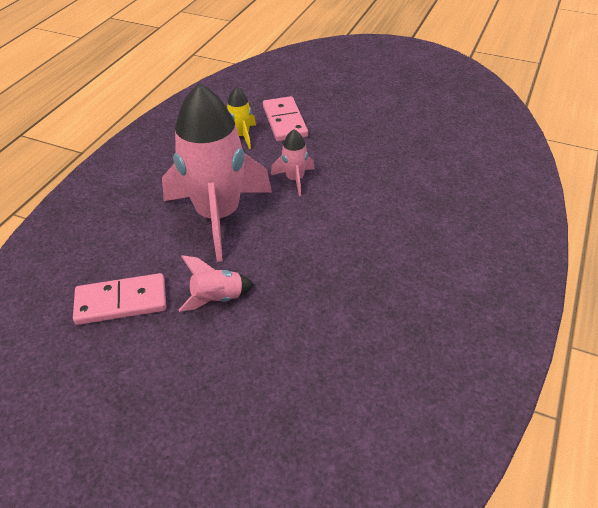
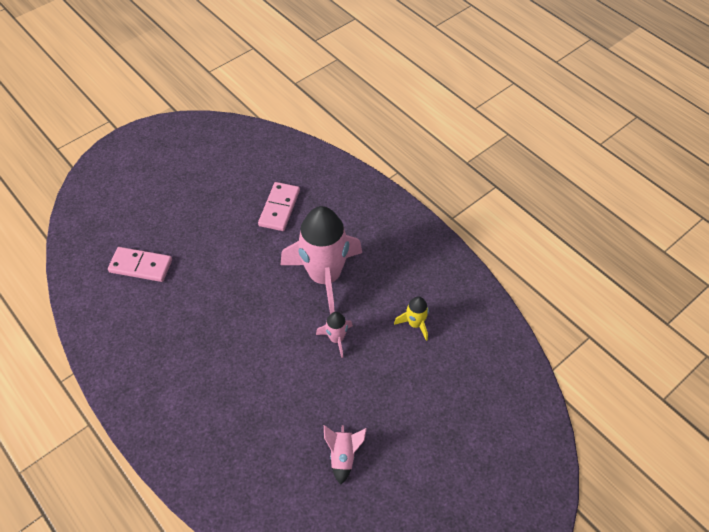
camera: 115 degrees right, 10 degrees up
pink rocket [179,255,254,312] -> pink rocket moved to [324,425,367,485]
pink domino [263,96,308,141] -> pink domino moved to [108,247,172,282]

